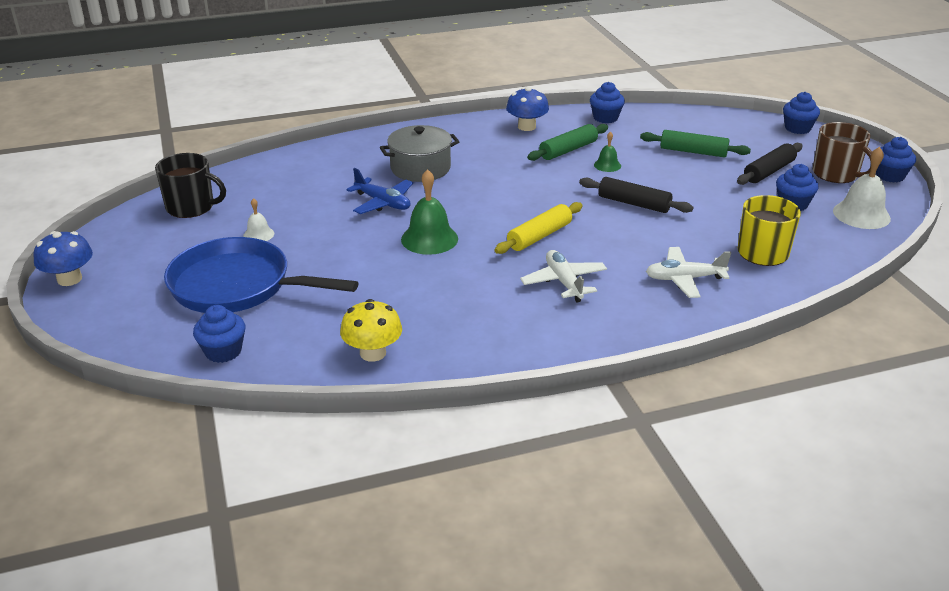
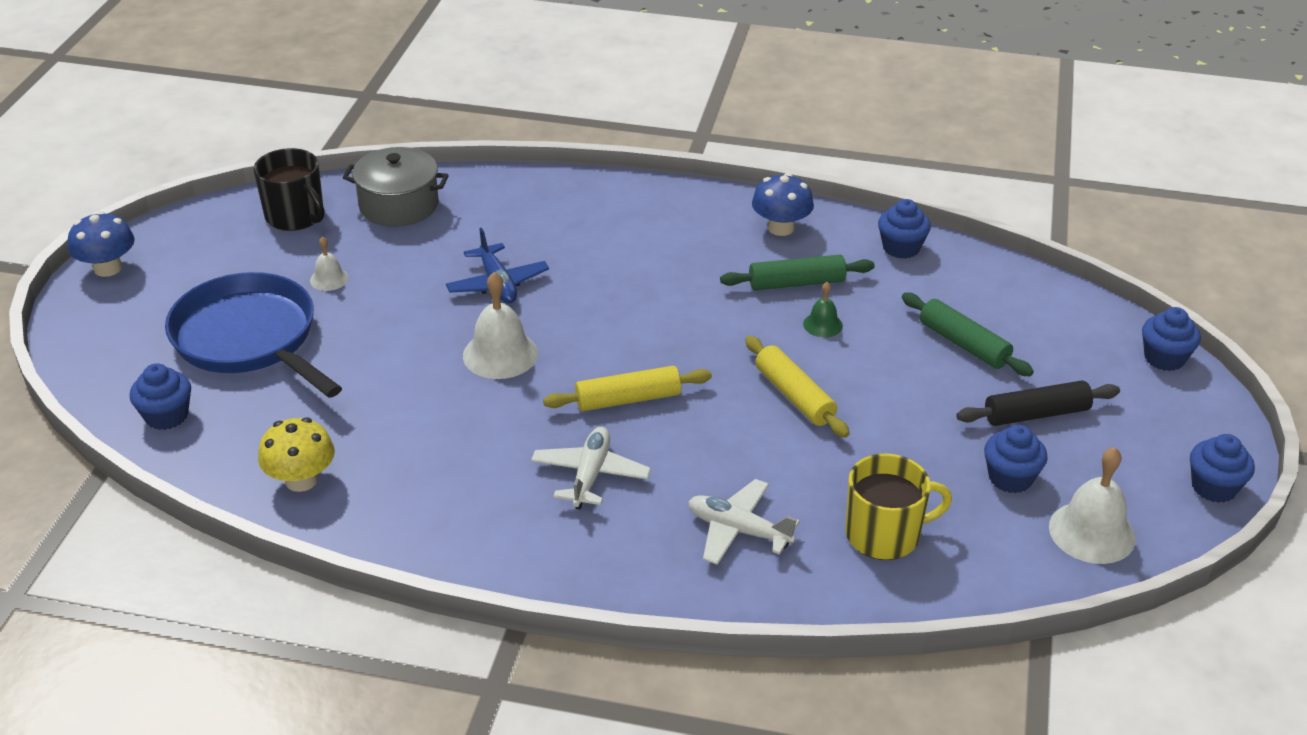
camera: 30 degrees right, 5 degrees up
grey pot [380,125,460,182] -> grey pot moved to [342,147,449,227]
green bell [401,169,458,255] -> white bell [463,272,538,379]
black rolling pin [579,177,694,213] -> yellow rolling pin [745,336,850,438]
brown mug [813,122,872,183] -> none

